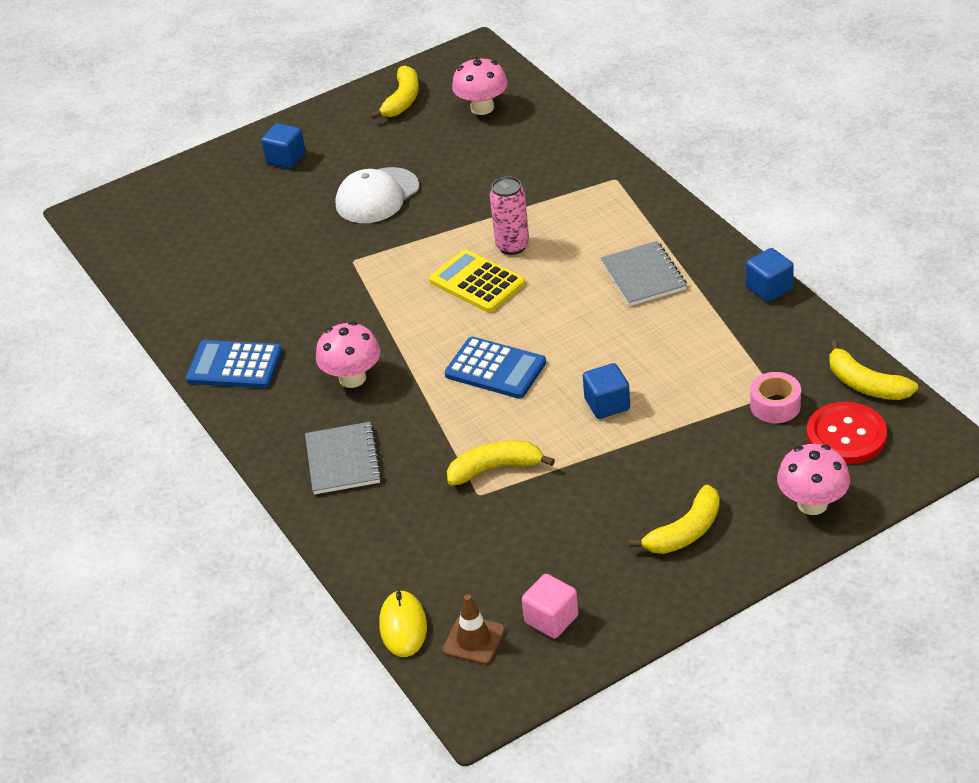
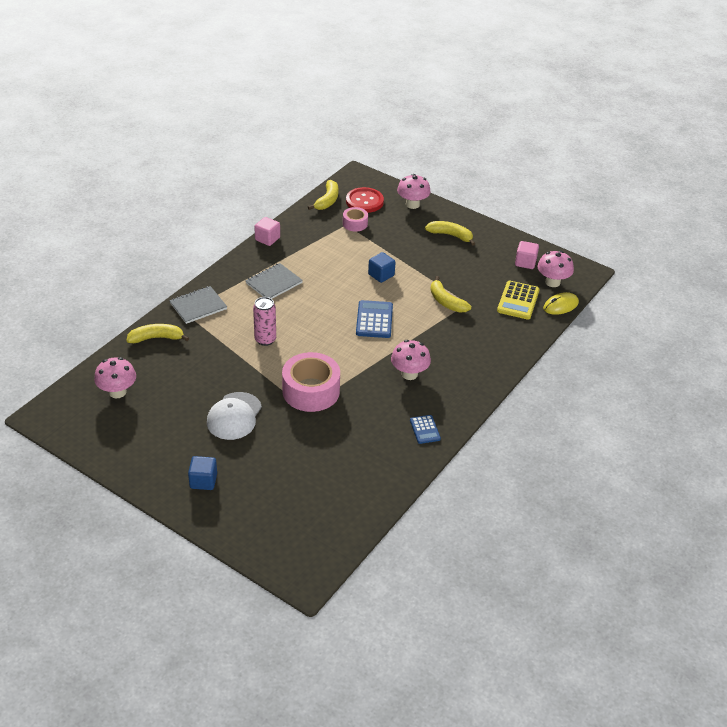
camera: 120 degrees left, 0 degrees up
blue calculator [186,340,282,388] -> blue calculator [410,415,441,444], size x0.61
grey notebook [305,422,382,494] -> grey notebook moved to [169,286,227,324]
white cap [336,167,419,223] -> white cap turned 90 degrees clockwise [207,392,262,440]
yellow banana [370,65,419,119] -> yellow banana moved to [127,324,189,343]
yellow calculator [429,249,525,313] -> yellow calculator moved to [497,281,540,319]
brown traffic cone [443,594,505,665] -> pink mushroom [538,251,574,287]
blue cube [746,248,794,302] -> pink cube [254,217,280,246]
none -> pink tape [282,352,340,412]

